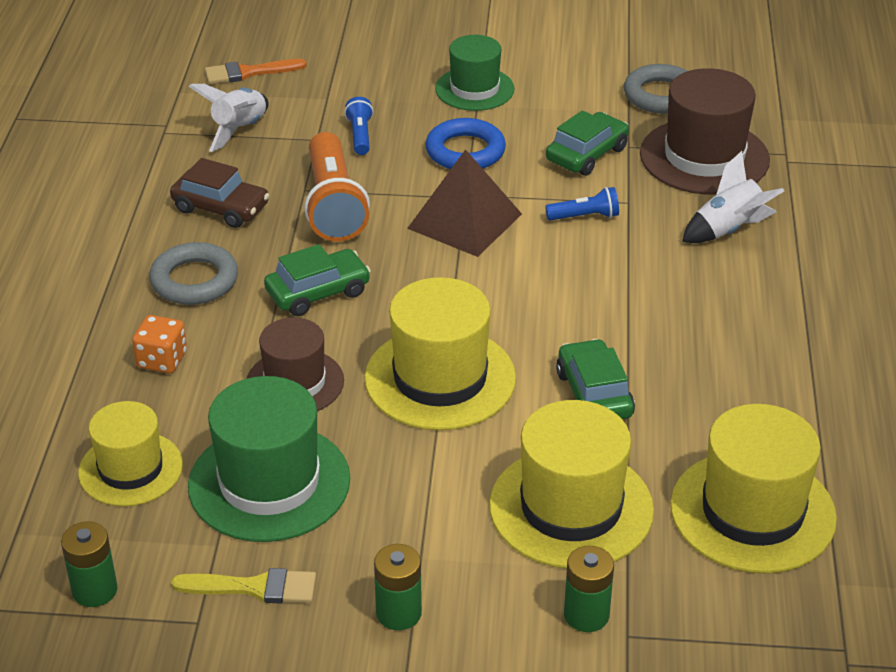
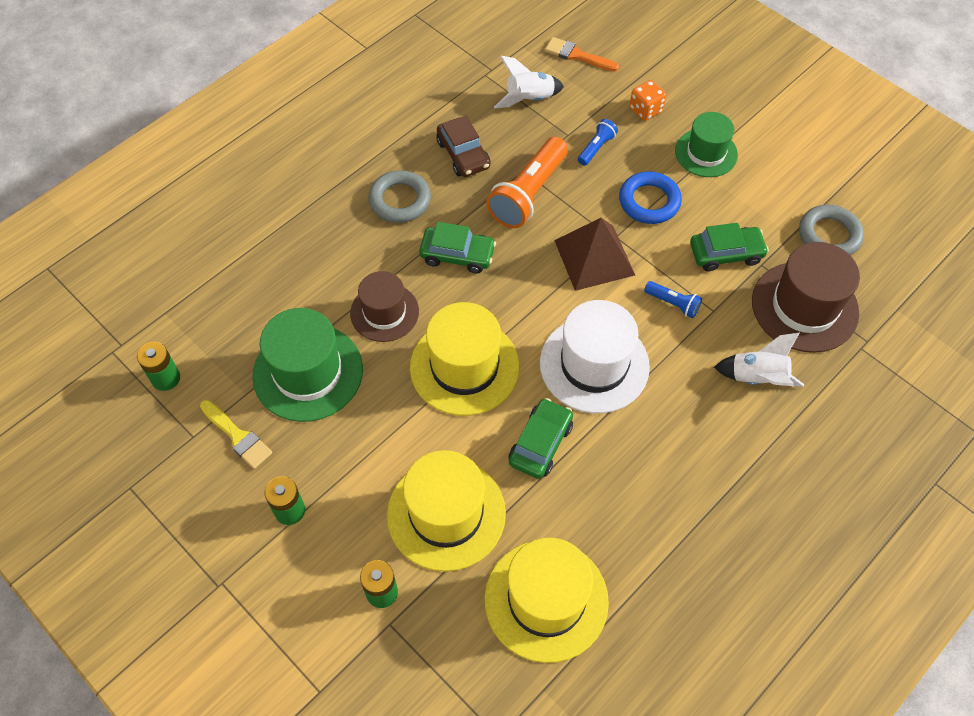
camera: 40 degrees right, 20 degrees up
yellow hat [78,401,183,506] -> none
orange dice [132,315,187,373] -> orange dice moved to [630,80,666,121]
none -> white hat [540,300,650,413]

